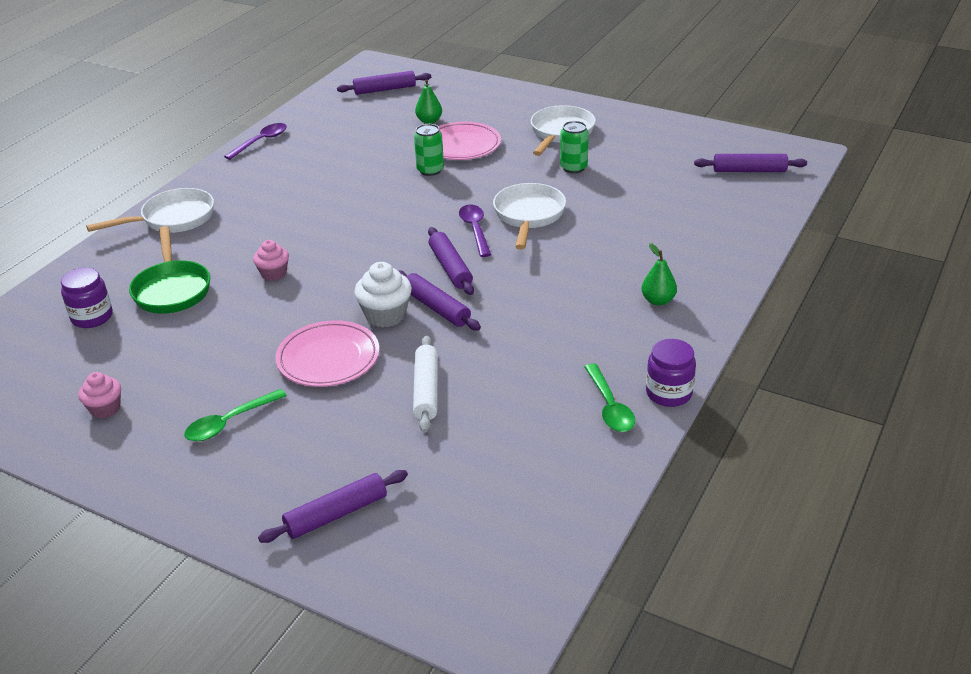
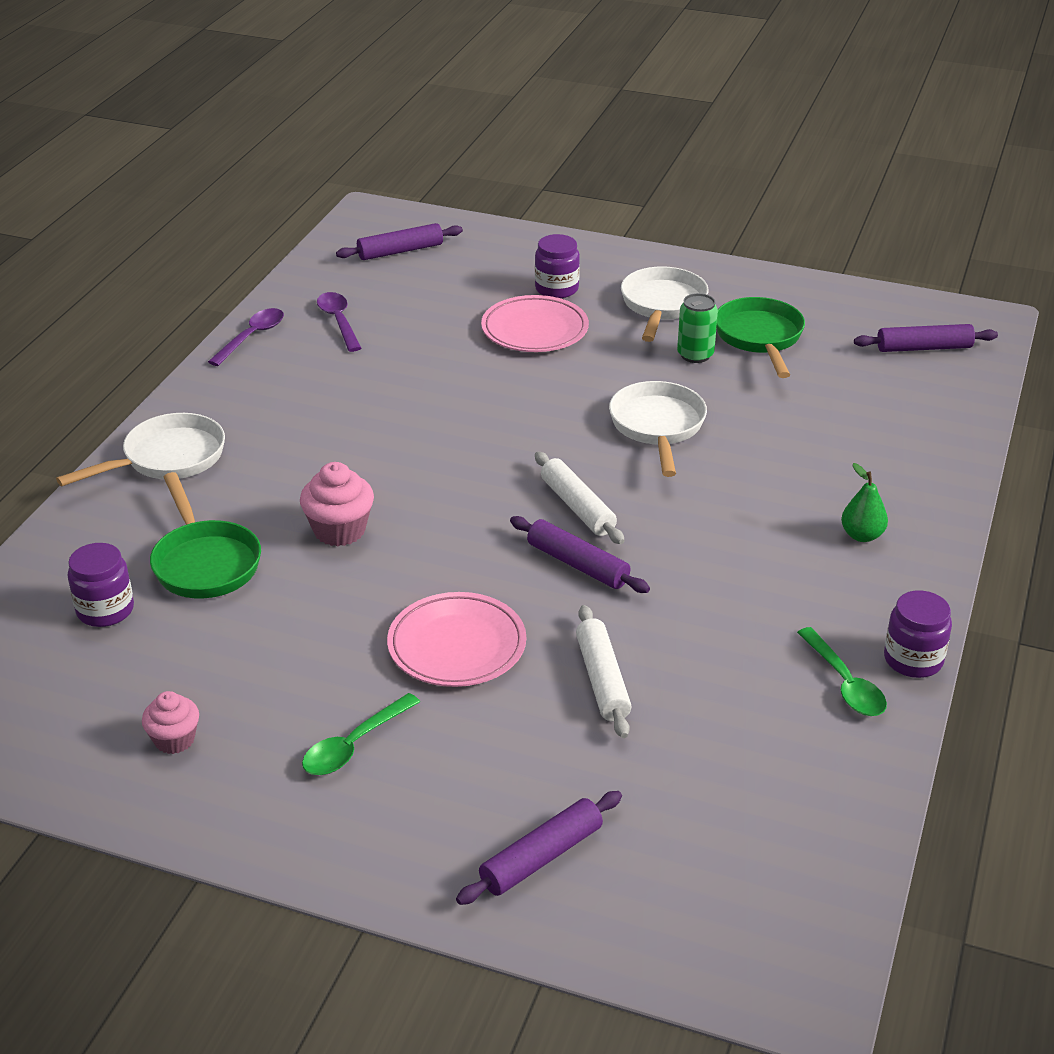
camera: 10 degrees left, 0 degrees up
pink cupcake [253,240,289,281] -> pink cupcake [300,462,374,546], size x1.51
white cupcake [354,262,412,328] -> none
green can [414,124,444,176] -> none
green pear [415,79,442,124] -> none
purple rolling pin [428,227,474,295] -> white rolling pin [535,452,625,544]
purple spoon [459,205,491,257] -> purple spoon moved to [317,292,362,352]
none -> purple jar [535,234,580,298]
none -> green pan [716,297,805,378]

